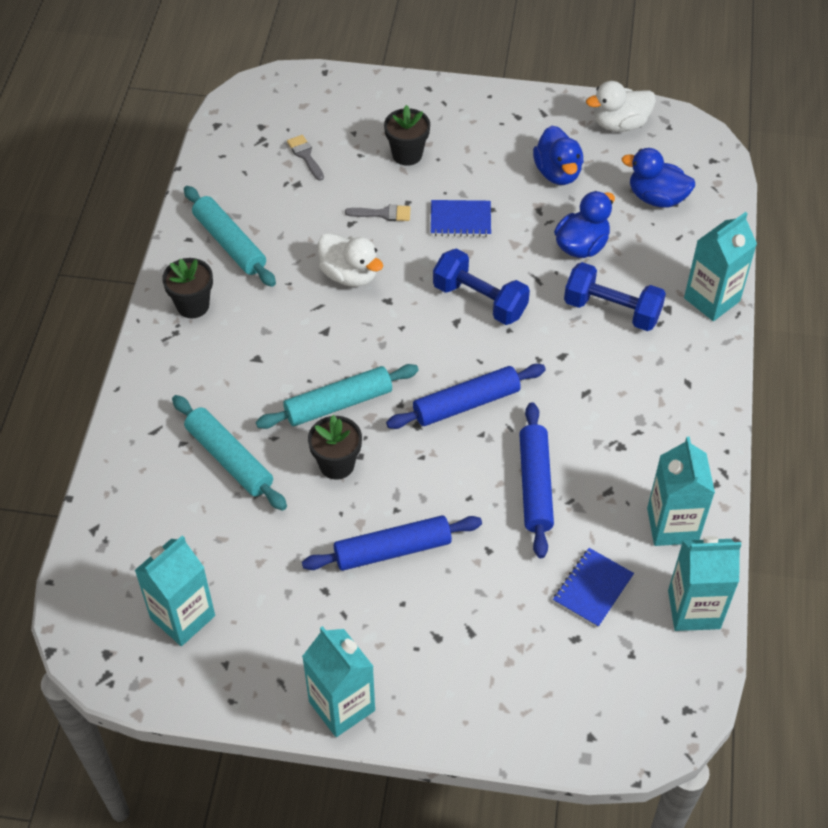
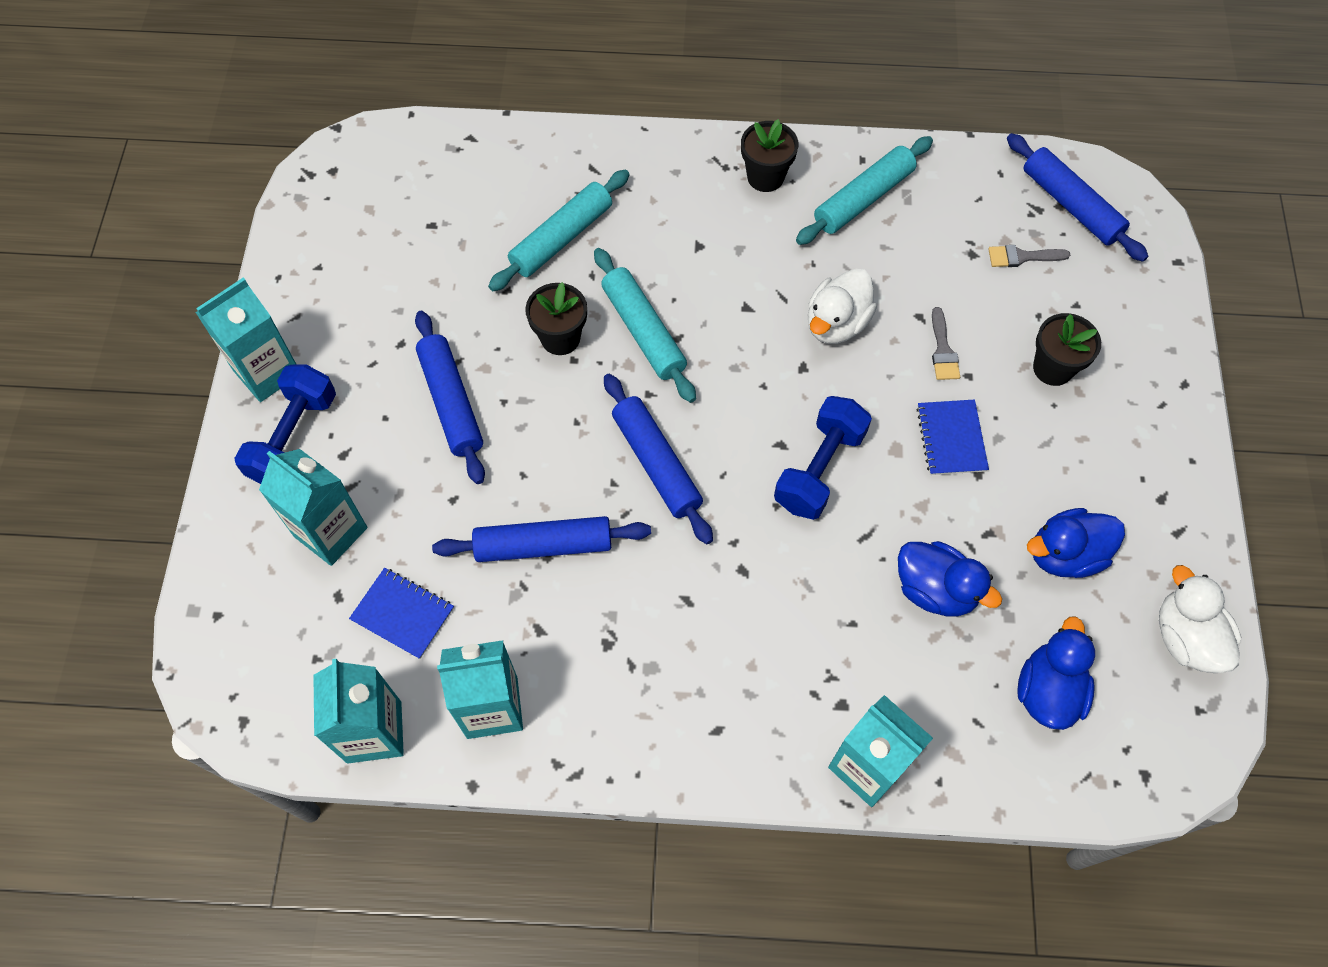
camera: 85 degrees right, 10 degrees up
turquoise carton [135,535,215,646] -> turquoise carton moved to [259,449,367,566]
grey brush [287,135,324,181] -> grey brush turned 150 degrees counterclockwise [988,245,1070,267]
blue dumbbell [564,262,666,331] -> blue dumbbell moved to [234,364,336,484]
none -> blue rolling pin [1007,133,1148,262]

